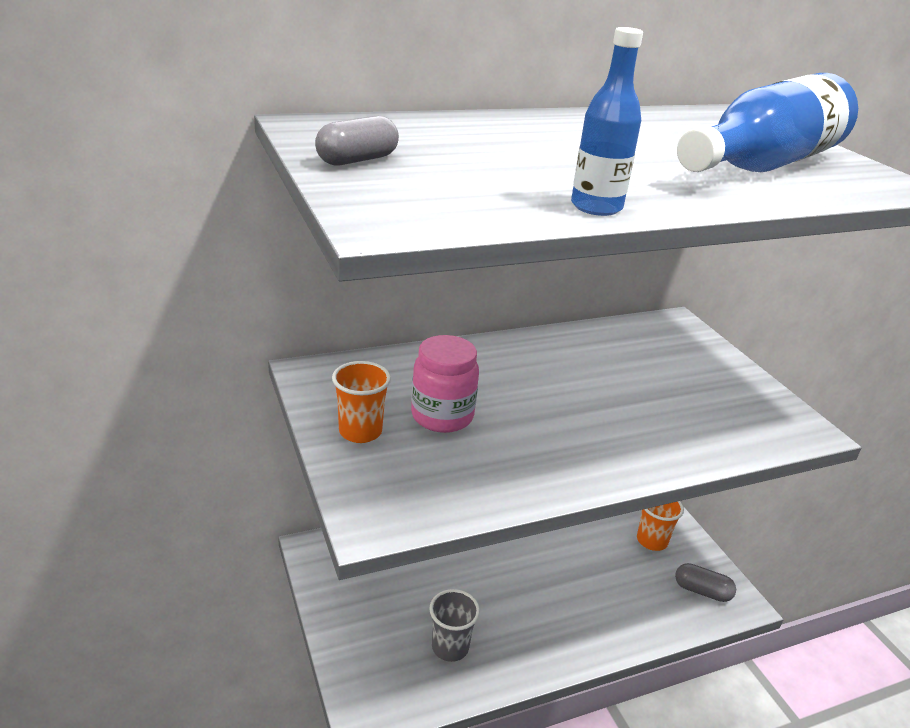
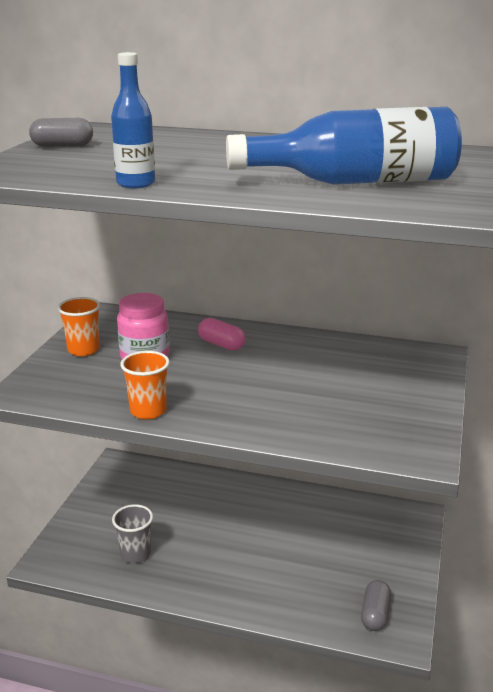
camera: 40 degrees right, 5 degrees down
orange cup [637,501,684,551] -> orange cup moved to [120,351,170,420]
grey capsule [675,563,736,602] -> grey capsule turned 45 degrees clockwise [361,580,391,631]
none -> pink capsule [198,318,246,350]

